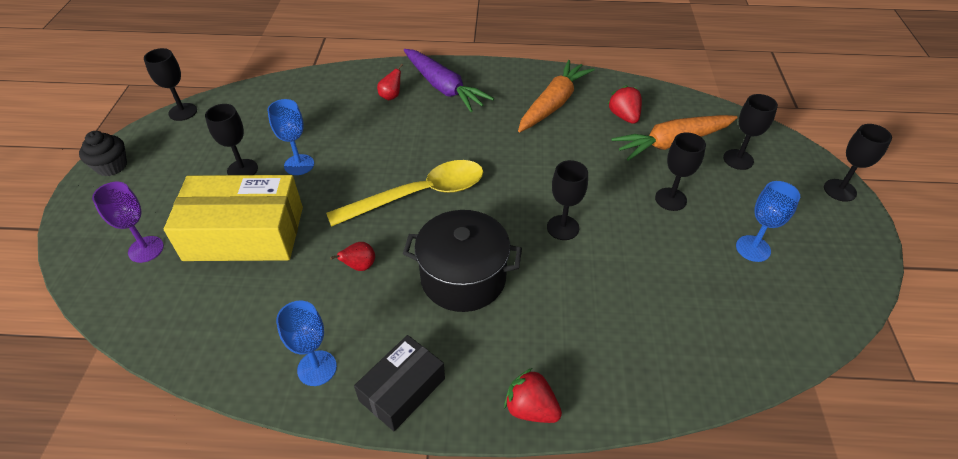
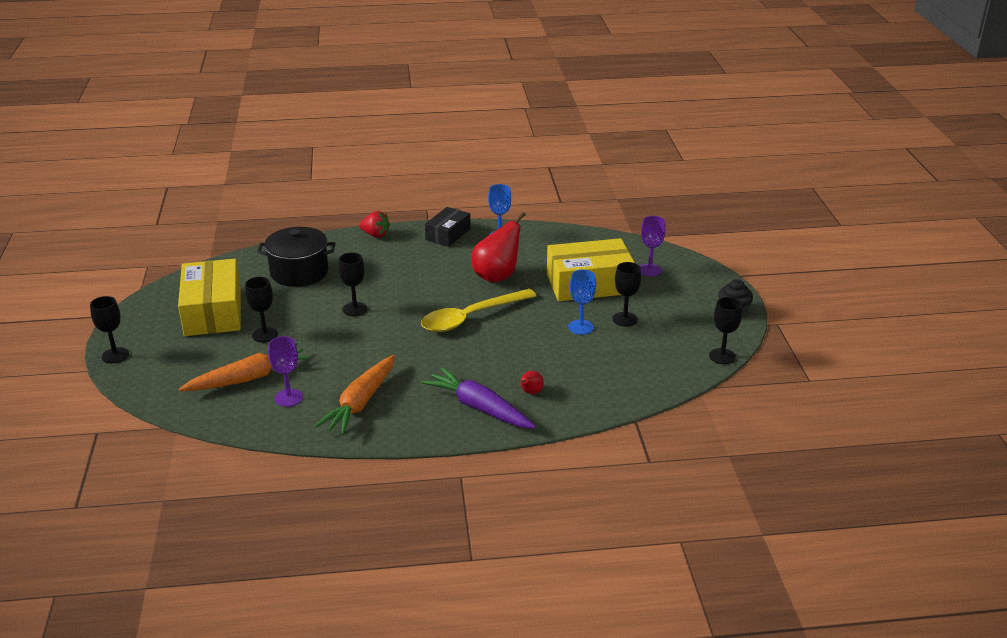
camera: 170 degrees right, 15 degrees down
red pear [330,242,375,271] -> red pear [472,212,526,283], size x2.27
black pot [403,210,522,312] -> black pot moved to [257,227,336,287]
red strawberry [608,85,642,124] -> purple goblet [268,336,303,407]
black goblet [723,94,778,170] -> none
blue goblet [736,181,800,262] -> yellow box [178,259,241,336]

